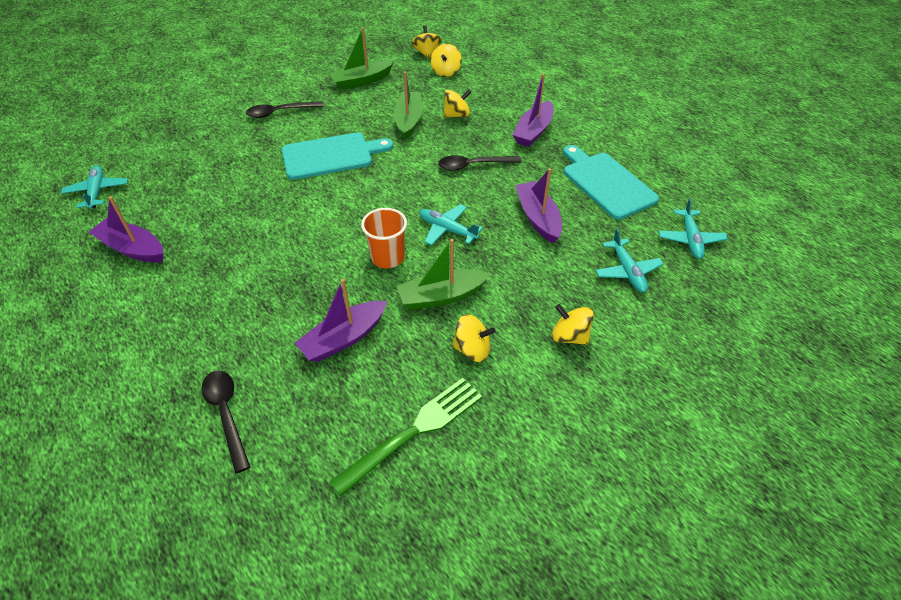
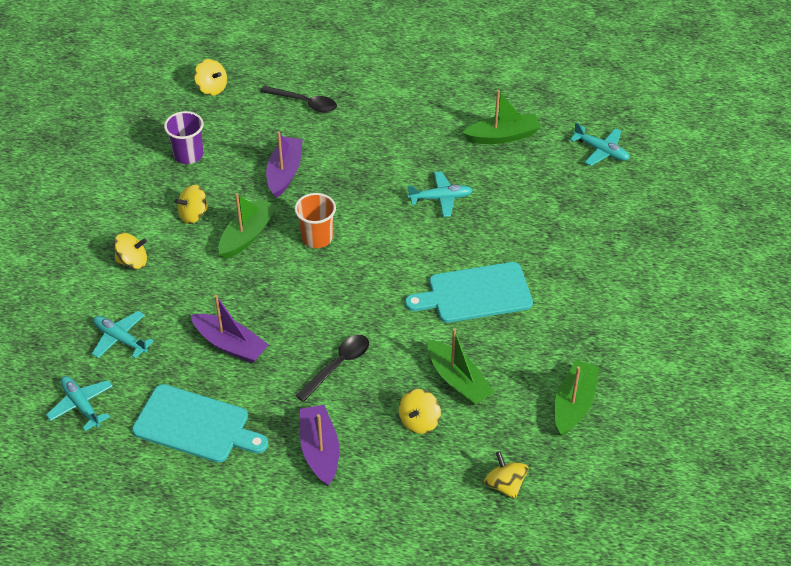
camera: 140 degrees right, 0 degrees up
purple boat [89,196,164,263] -> green boat [462,90,541,144]
black spoon [246,101,324,118] -> none
turquoise cutting board [282,132,393,180] -> turquoise cutting board turned 45 degrees clockwise [405,262,533,323]
green fork [330,378,482,496] -> purple cup [164,111,204,164]
yellow spinning top [412,25,442,59] -> yellow spinning top moved to [194,59,227,96]
turquoise plane [420,204,483,246] -> turquoise plane moved to [407,171,473,217]

